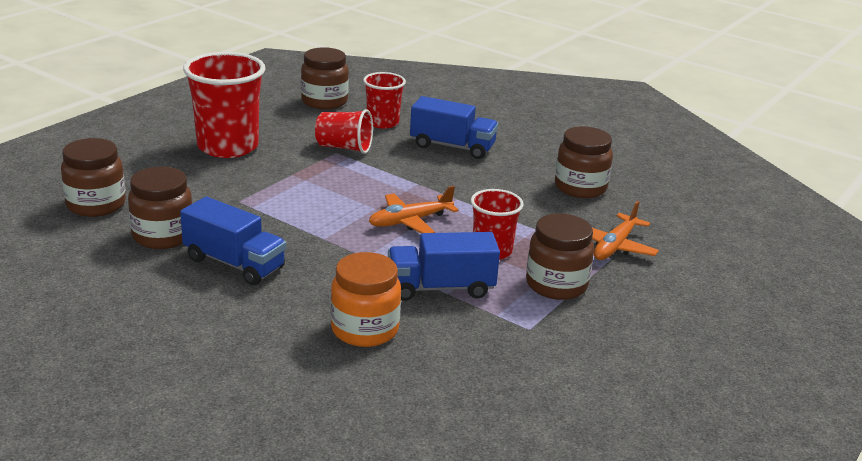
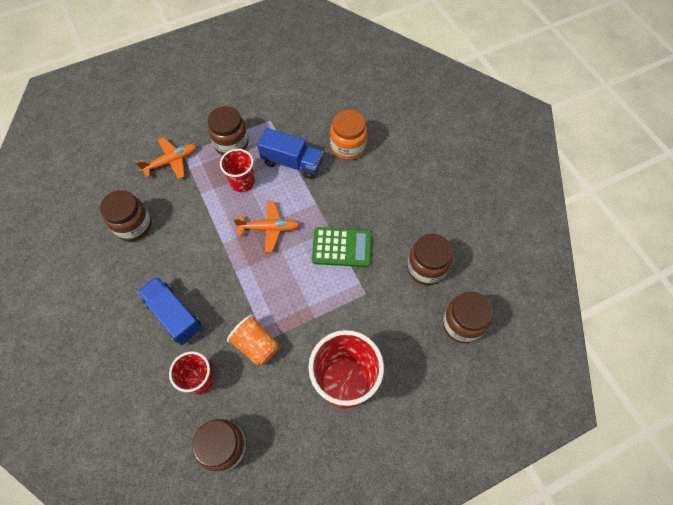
camera: 150 degrees left, 35 degrees up
blue truck [180,197,286,285] -> none
red cup [315,109,373,154] -> orange cup [227,314,279,366]
none -> green calculator [312,227,372,267]

